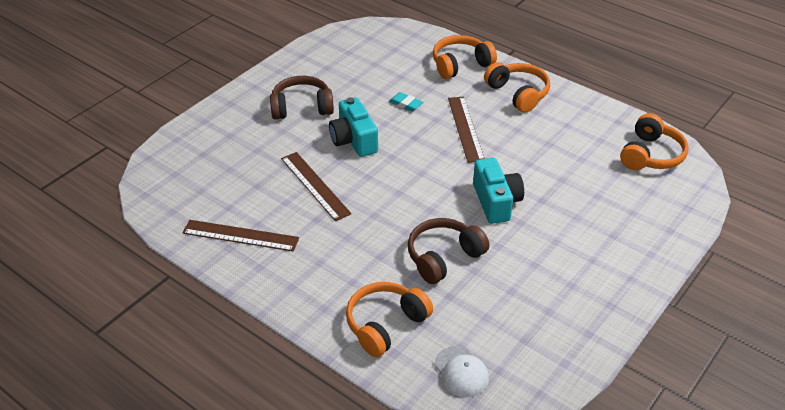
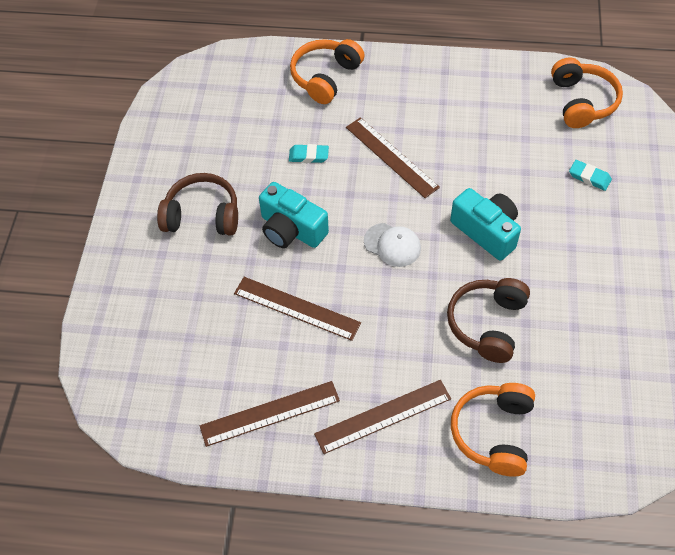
camera: 30 degrees left, 15 degrees up
brown headphones [270,76,334,119] -> brown headphones turned 45 degrees clockwise [157,173,238,236]
white cap [435,346,489,398] -> white cap moved to [364,223,421,267]
orange headphones [484,62,550,113] -> none
none -> brown ruler [314,380,451,454]
none -> turquoise eraser [569,160,612,191]

